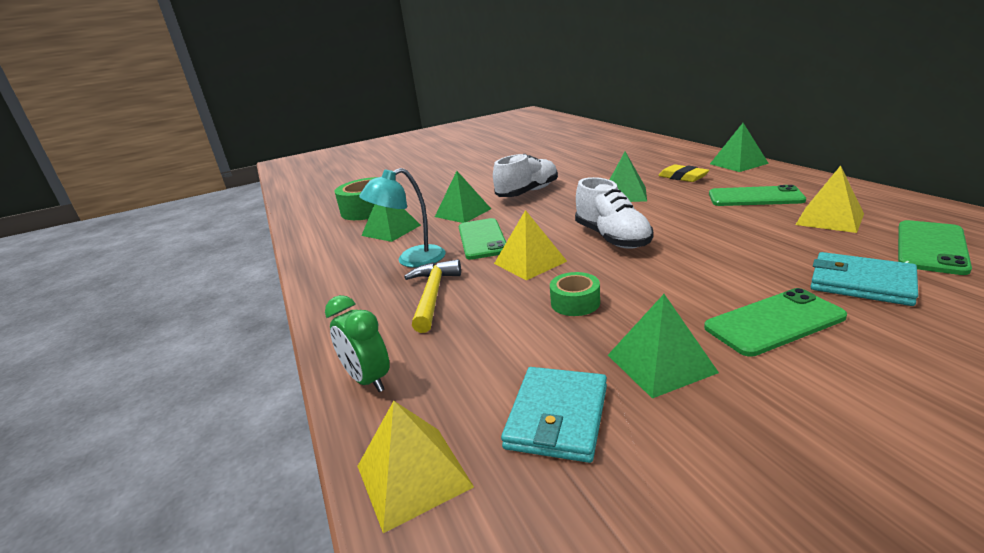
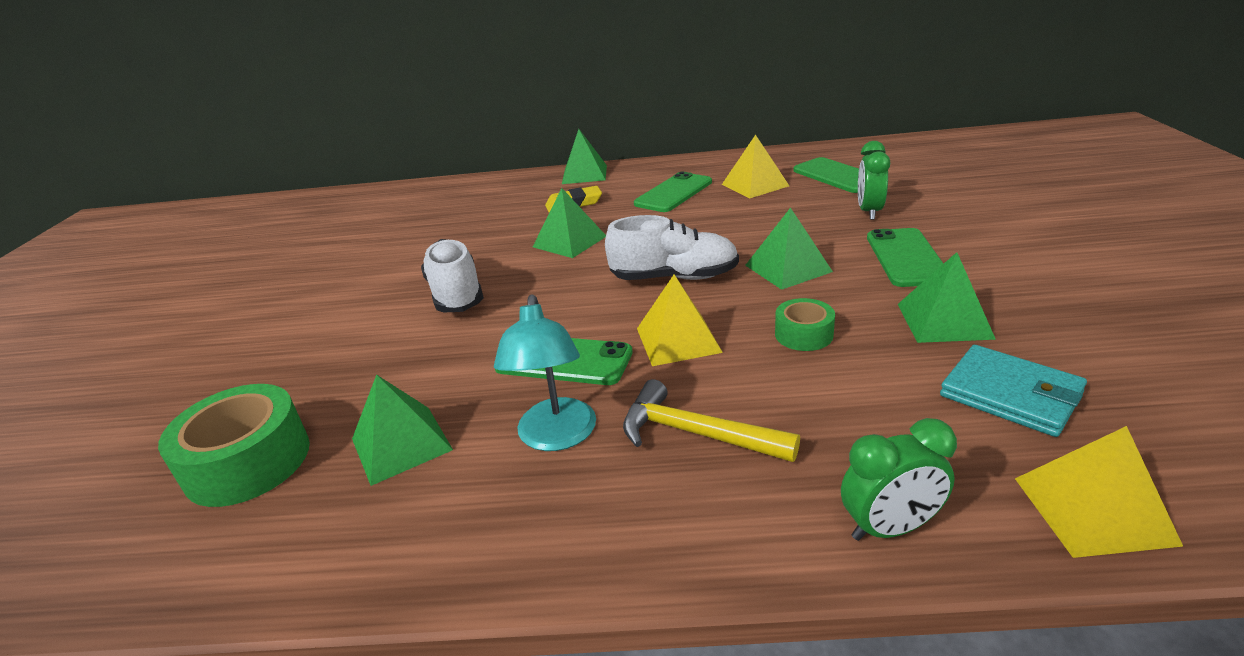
camera: 65 degrees left, 5 degrees up
green pyramid [435,171,491,223] -> green pyramid moved to [745,207,833,290]
turquoise wallet [810,252,918,306] -> green clock [858,141,890,220]

